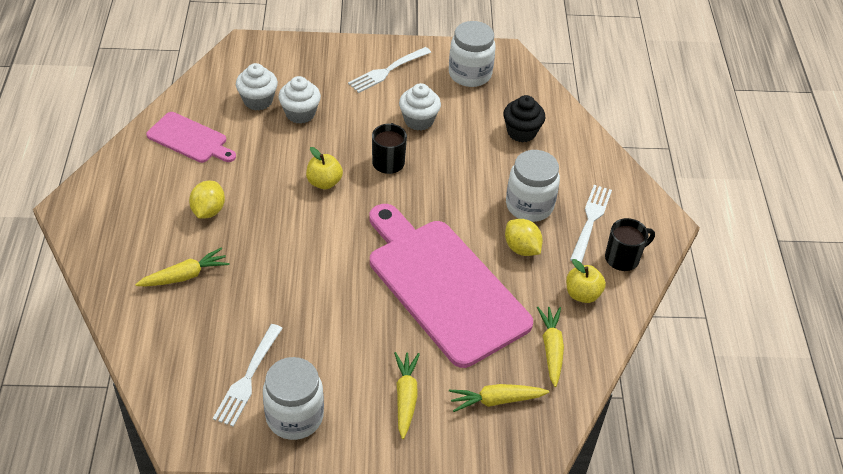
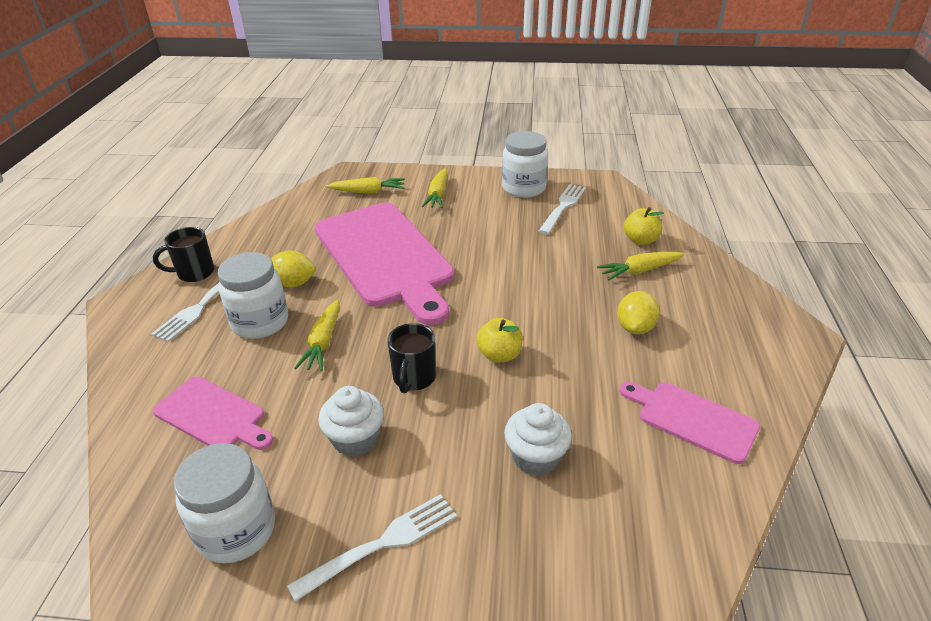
camera: 170 degrees left, 10 degrees down
white cupcake [236,63,278,111] -> none
black cupcake [503,95,545,142] -> pink cutting board [153,376,273,450]
yellow lemon [505,219,543,256] -> yellow lemon turned 60 degrees counterclockwise [271,251,316,288]
yellow carrot [537,307,564,387] -> yellow carrot moved to [294,300,340,371]
yellow apple [566,259,606,303] -> yellow apple moved to [624,207,664,245]

